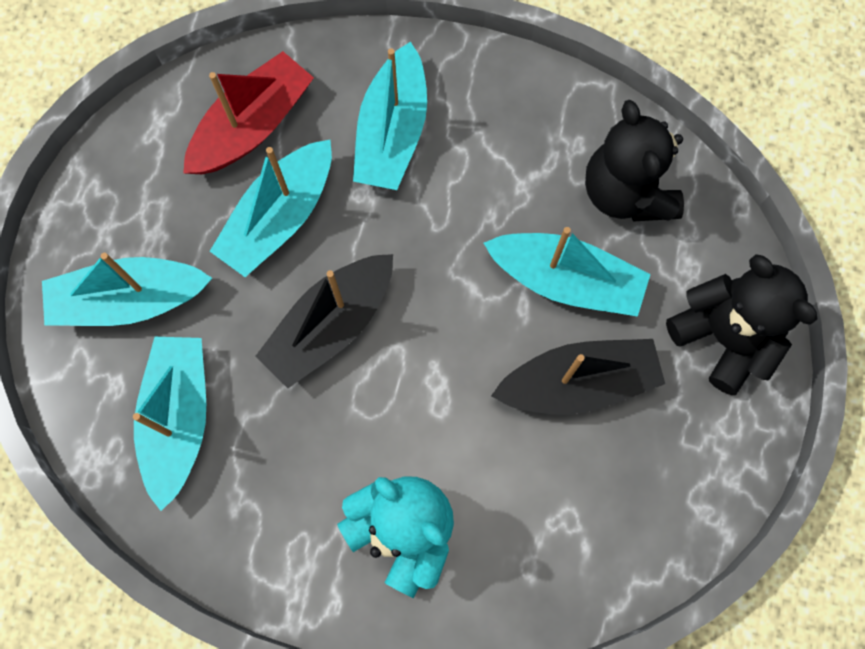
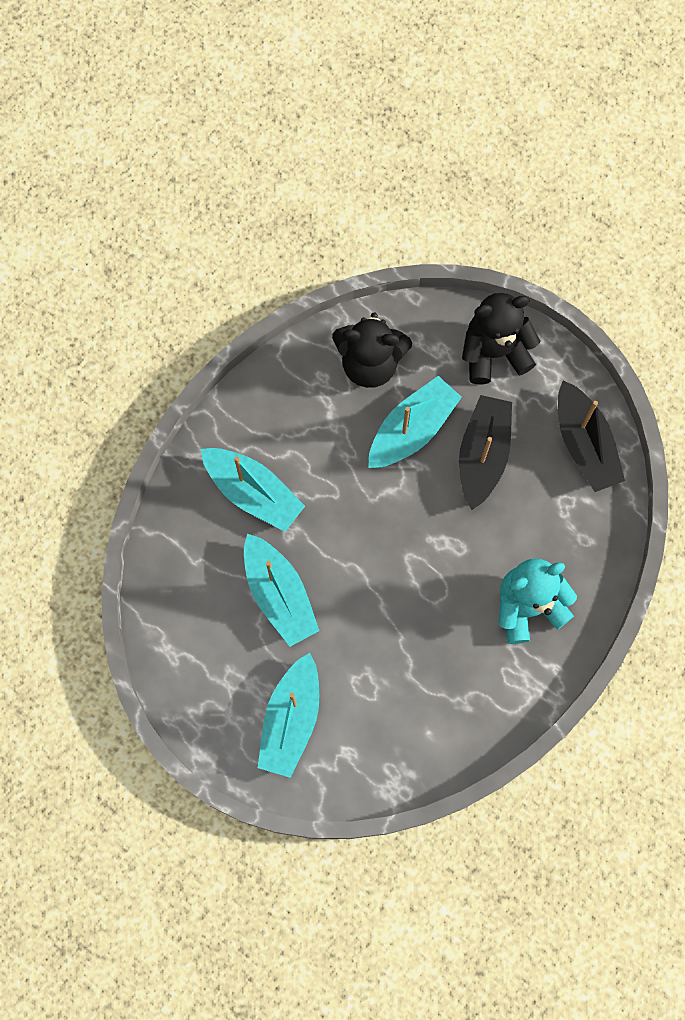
camera: 65 degrees left, 0 degrees up
turquoise boat [133,337,206,511] -> none
red boat [183,51,314,174] -> none
black boat [256,254,393,388] -> black boat moved to [558,380,625,492]

